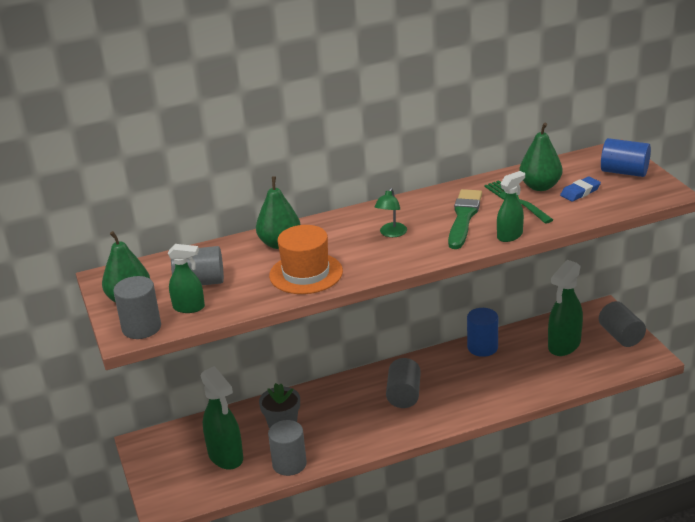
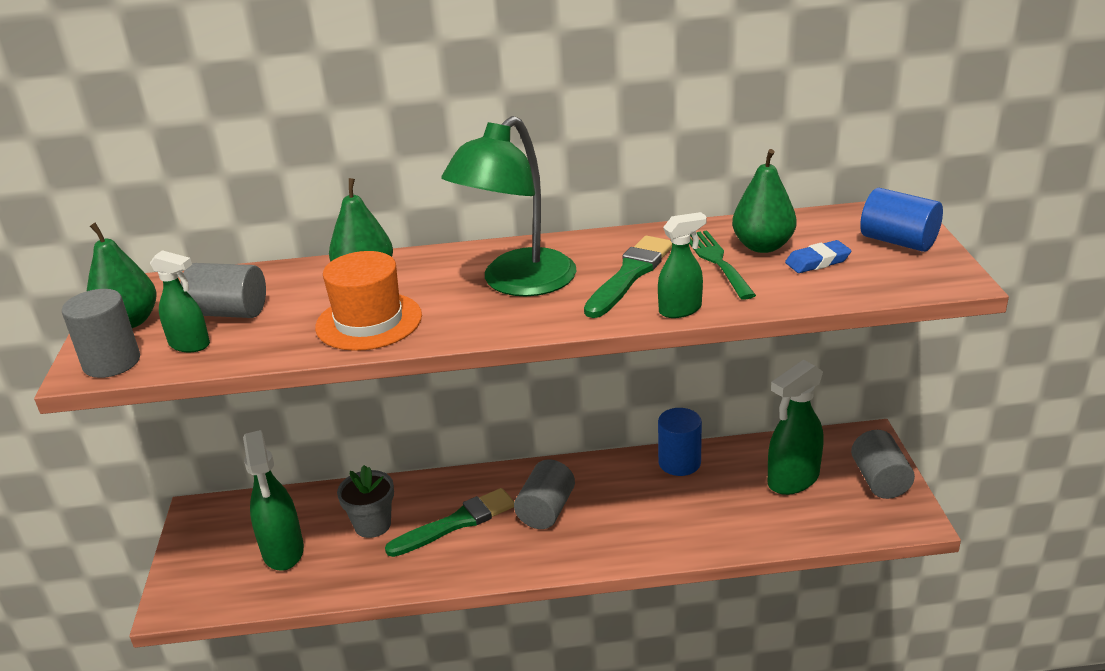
camera: 15 degrees right, 0 degrees up
grey cylinder [268,420,307,476] -> none
green lamp [374,188,407,237] -> green lamp [441,116,577,296], size x2.36
none -> green brush [385,488,514,557]

